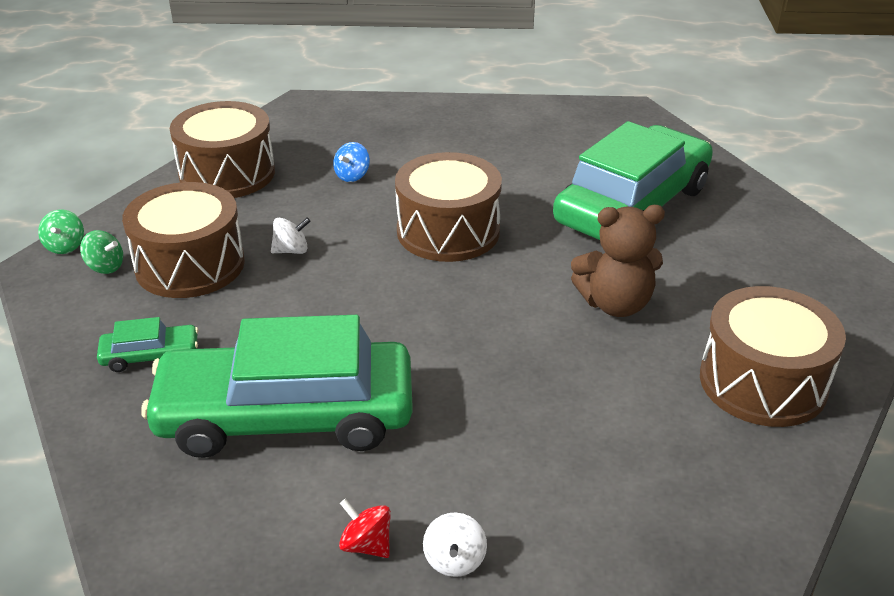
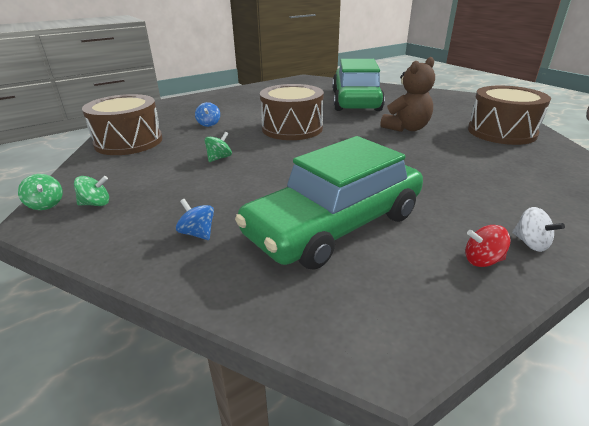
camera: 35 degrees left, 5 degrees down
green car [97,317,199,372] -> blue spinning top [176,199,214,240]
brown drum [122,182,245,298] -> none
white spinning top [271,217,311,254] -> green spinning top [204,132,232,162]

